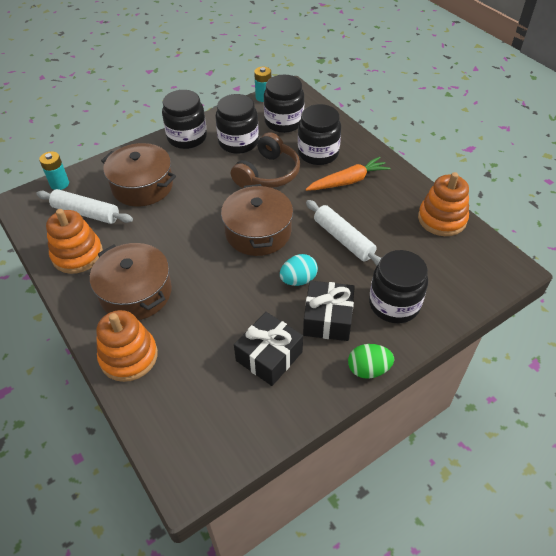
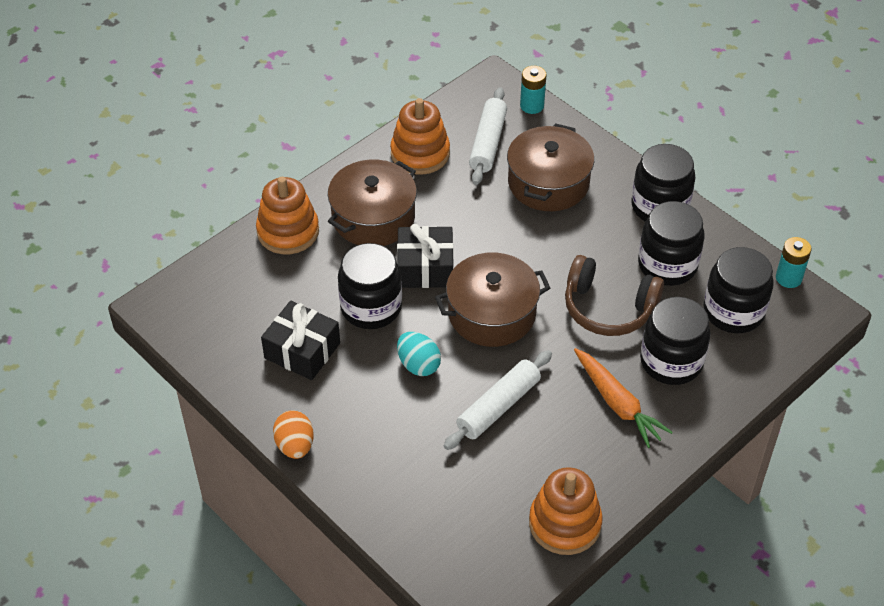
camera: 80 degrees right, 0 degrees up
black gift [303,281,355,341] -> black gift moved to [397,224,454,288]
green egg [348,344,394,379] -> orange egg [273,410,314,459]
black jar [369,250,428,323] -> black jar moved to [338,243,402,329]

